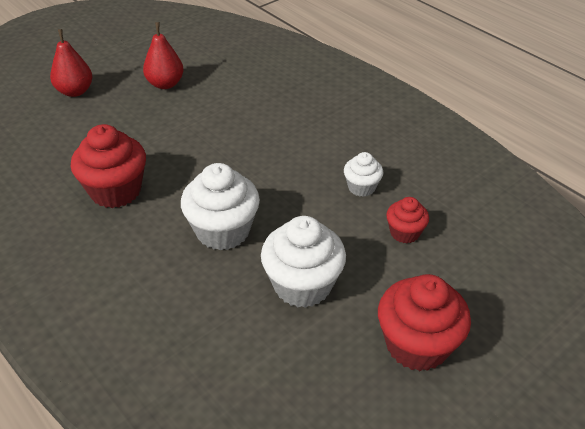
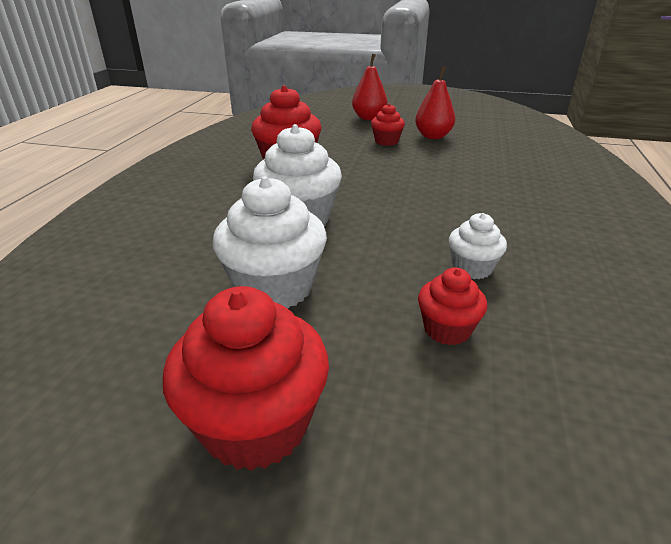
camera: 55 degrees right, 10 degrees down
none -> red cupcake [371,104,405,146]

